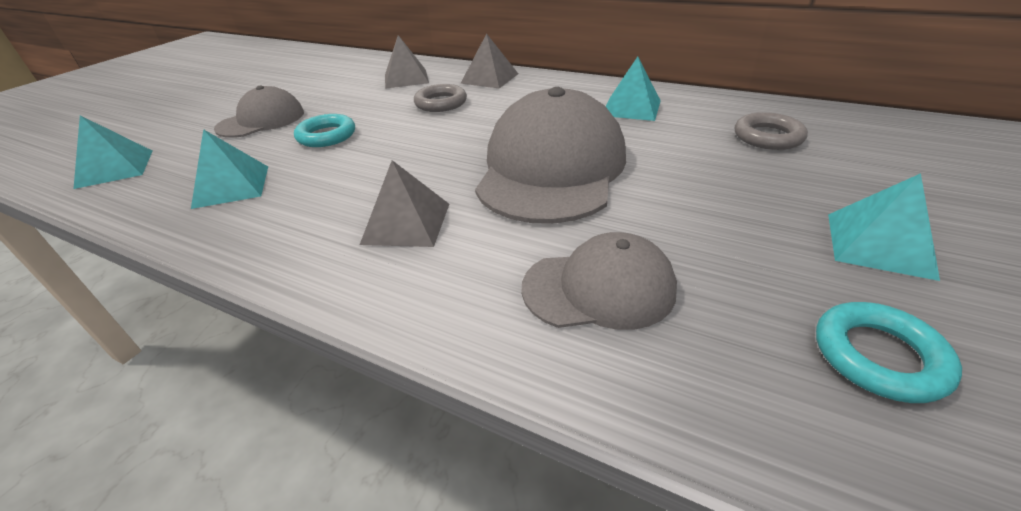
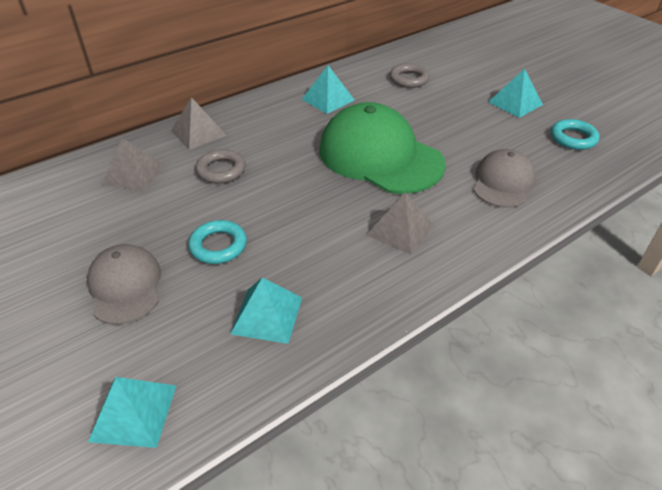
camera: 65 degrees left, 5 degrees up
grey cap [475,87,626,224] -> green cap [319,102,446,194]

